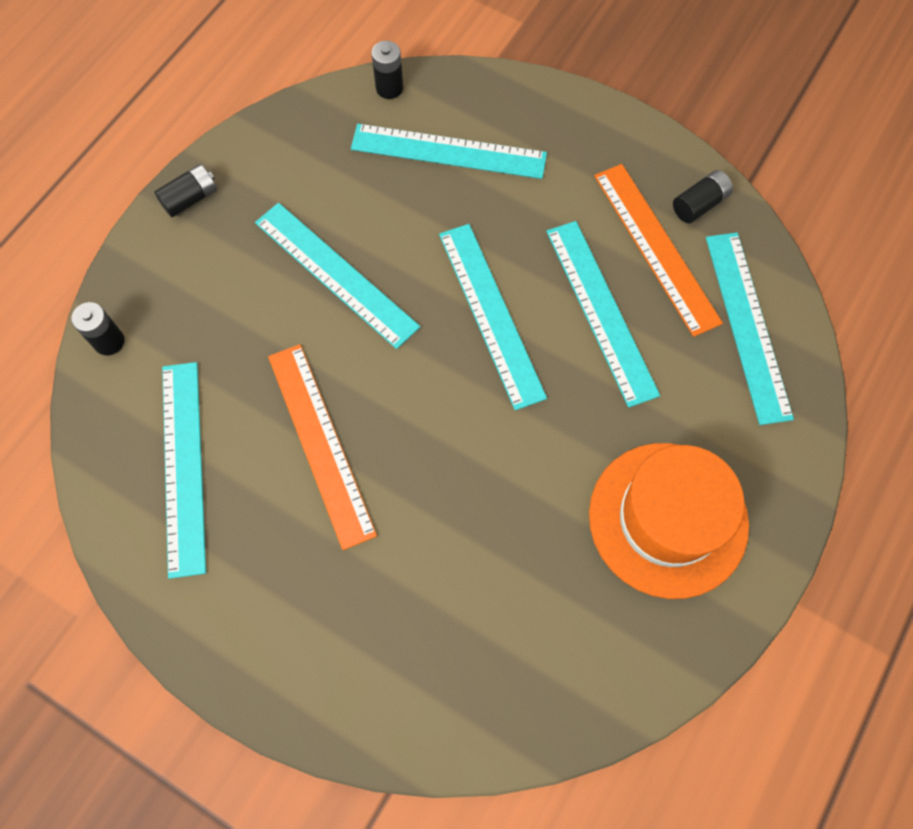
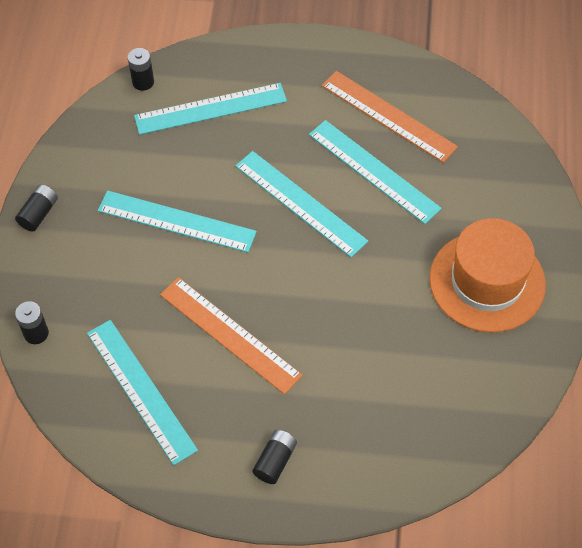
camera: 25 degrees left, 10 degrees down
black battery [673,170,733,223] -> black battery moved to [252,430,297,484]
turquoise ruler [706,233,794,425] -> none

